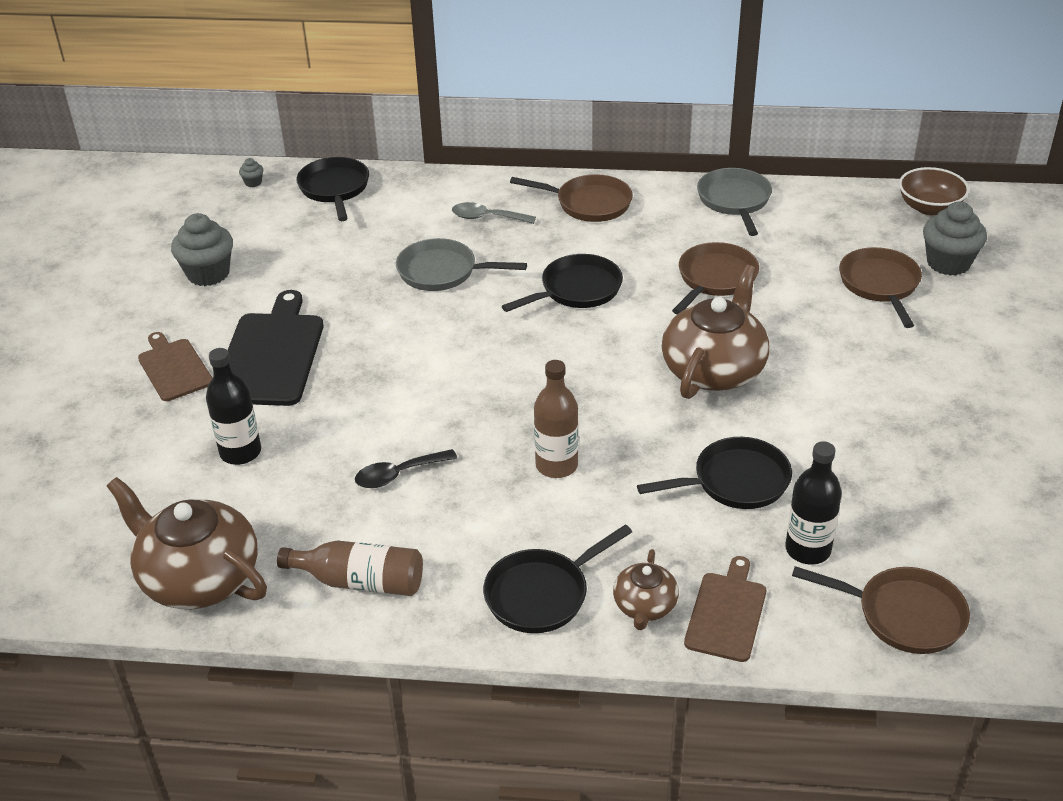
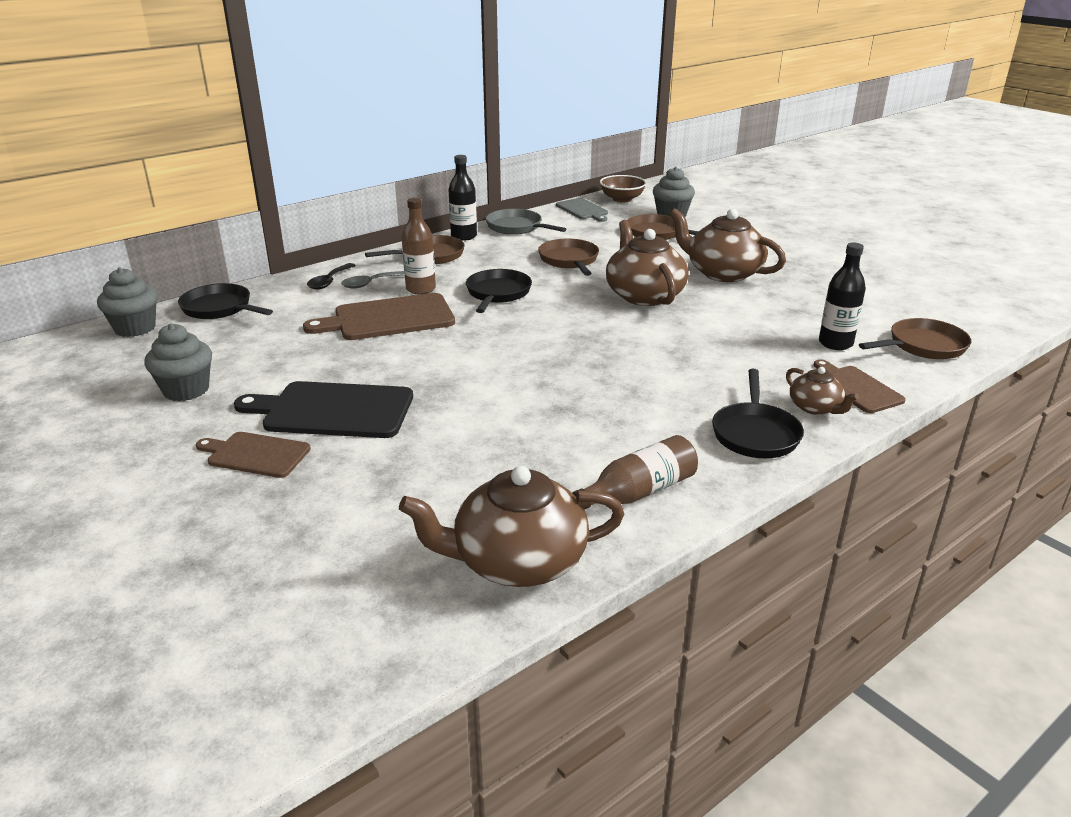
camera: 45 degrees left, 10 degrees down
black bottle [206,348,261,465] -> black bottle moved to [448,155,477,241]
black cutting board [227,290,324,406] -> black cutting board turned 45 degrees counterclockwise [234,381,413,438]
grey cupcake [239,158,263,187] -> grey cupcake [97,268,158,337], size x2.30
black spoon [355,449,457,488] -> black spoon moved to [307,263,356,290]
grey pan [396,238,527,291] -> brown cutting board [303,293,455,340]
brown bottle [534,360,578,478] -> brown bottle moved to [402,198,436,294]
black pan [637,437,792,509] -> none
none -> grey cutting board [556,198,608,222]
none -> brown teapot [670,208,786,282]

